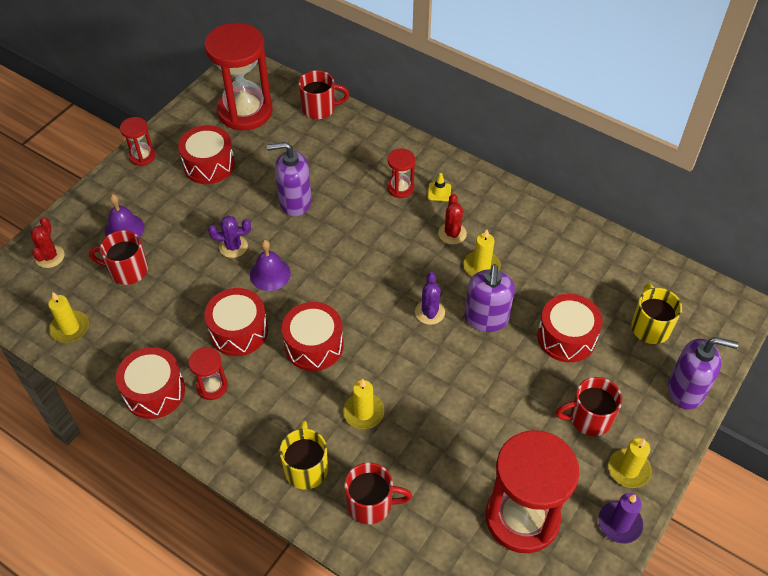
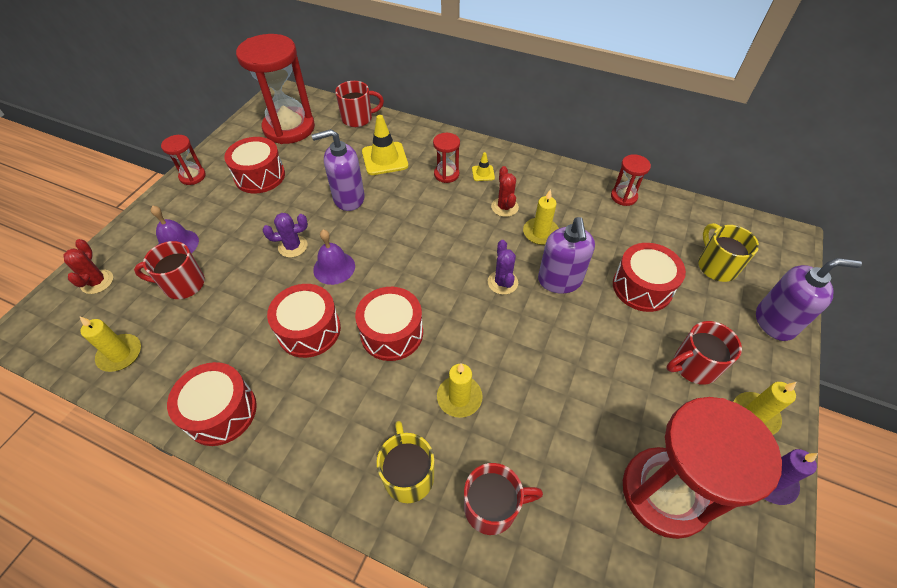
camera: 10 degrees left, 0 degrees up
red hourglass [188,347,228,400] -> red hourglass moved to [611,154,651,206]
none -> yellow traffic cone [362,115,408,175]

